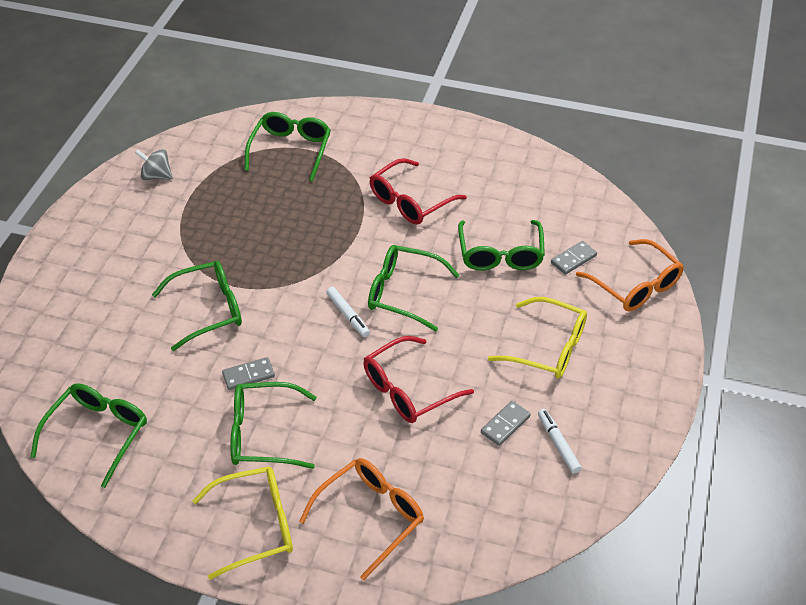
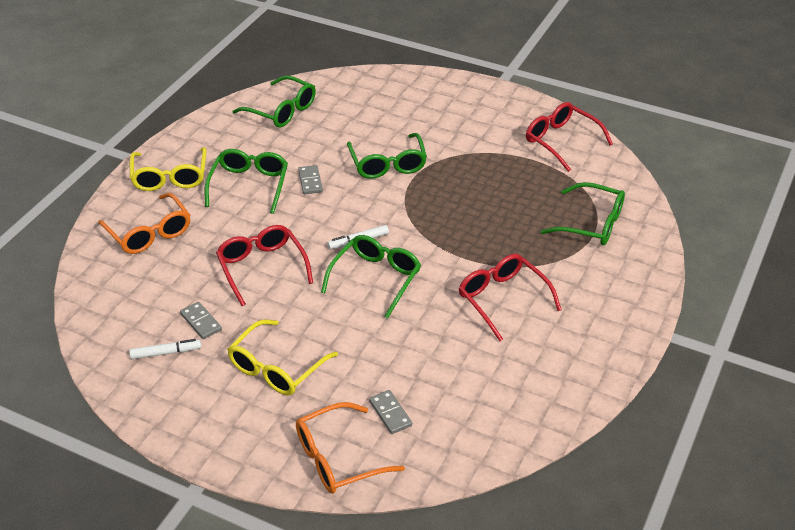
camera: 100 degrees right, 5 degrees down
grey spinning top [135,149,173,180] -> red glasses [526,102,613,172]
green glasses [458,220,545,271] -> none

